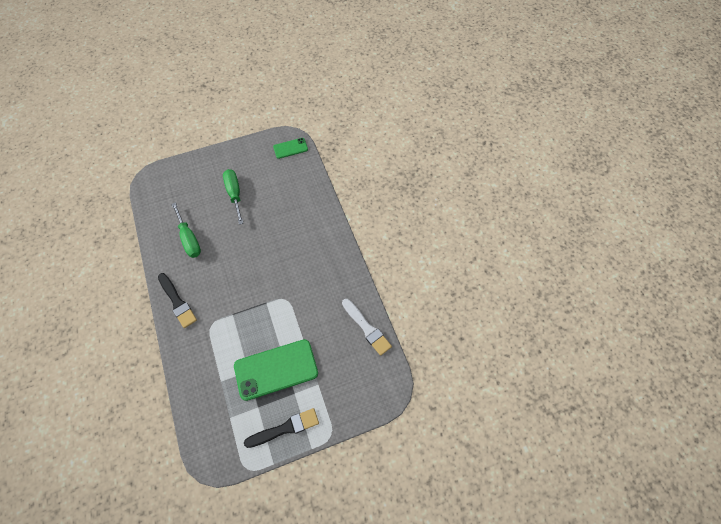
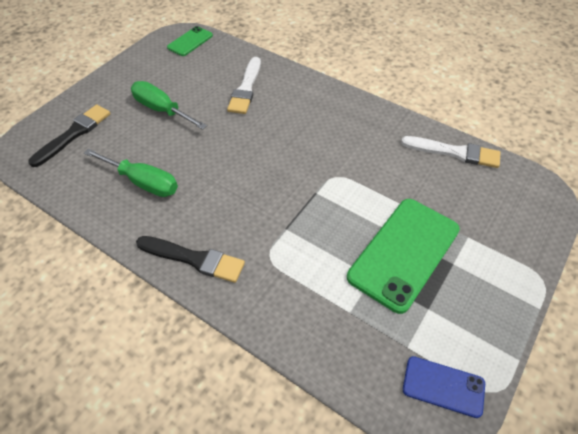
camera: 35 degrees left, 10 degrees down
black brush [244,408,319,448] -> black brush moved to [28,105,110,167]
none -> white brush [227,57,261,114]
none -> blue phone [403,356,485,418]

